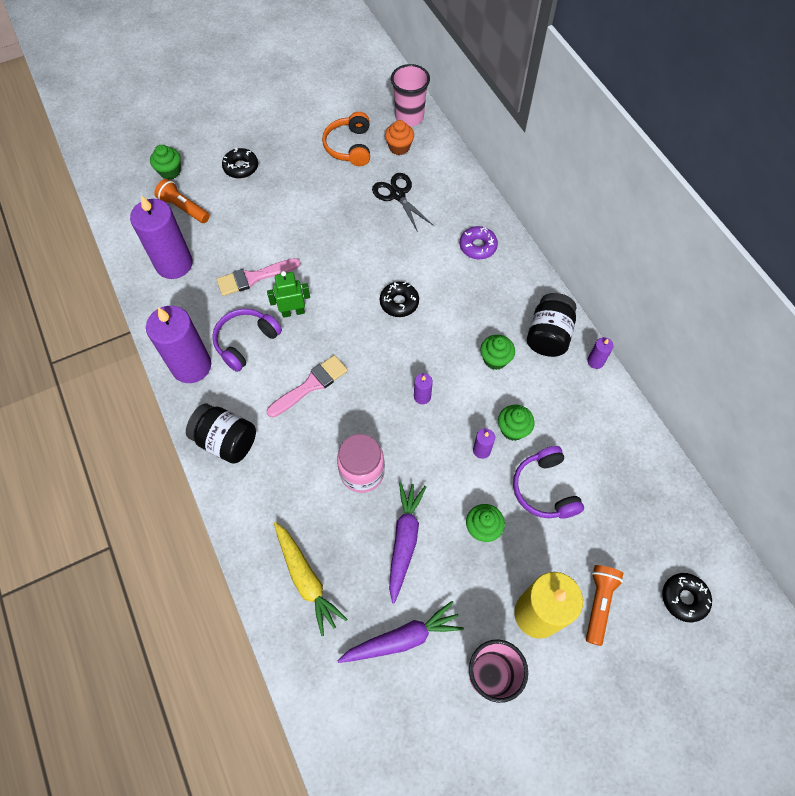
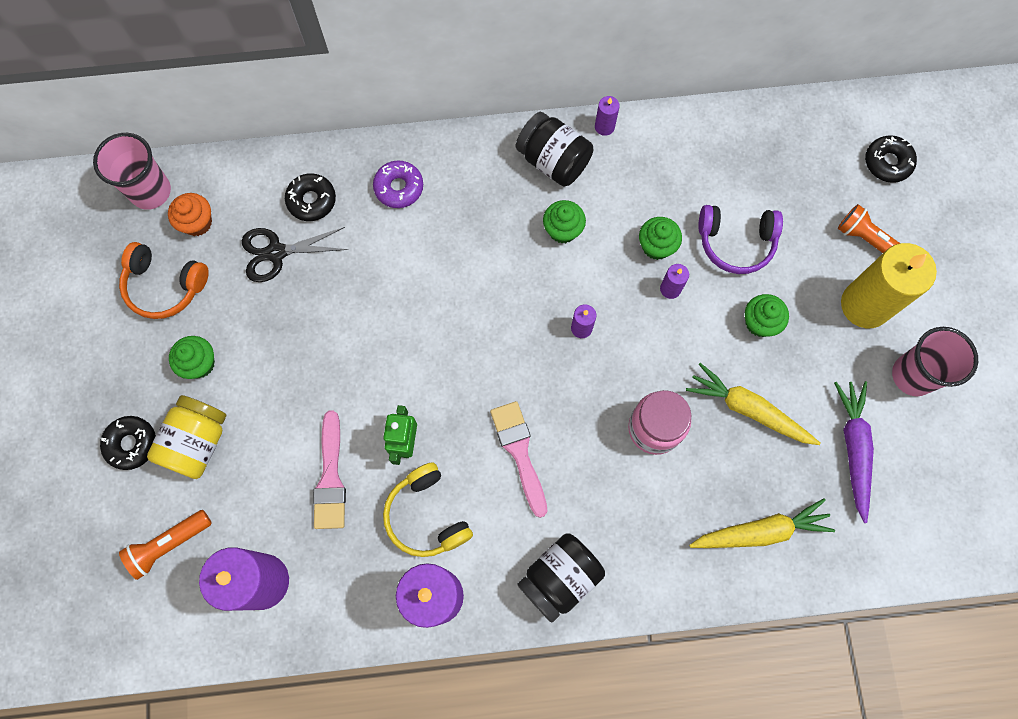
camera: 70 degrees left, 10 degrees up
green cupcake [150,145,181,180] -> green cupcake moved to [169,336,215,379]
purple headphones [212,309,282,372] -> yellow headphones [383,462,473,557]
black donut [380,282,419,317] -> black donut moved to [285,173,336,221]
purple carrot [389,482,426,603] -> yellow carrot [686,363,821,445]
none -> yellow jar [147,395,226,479]

